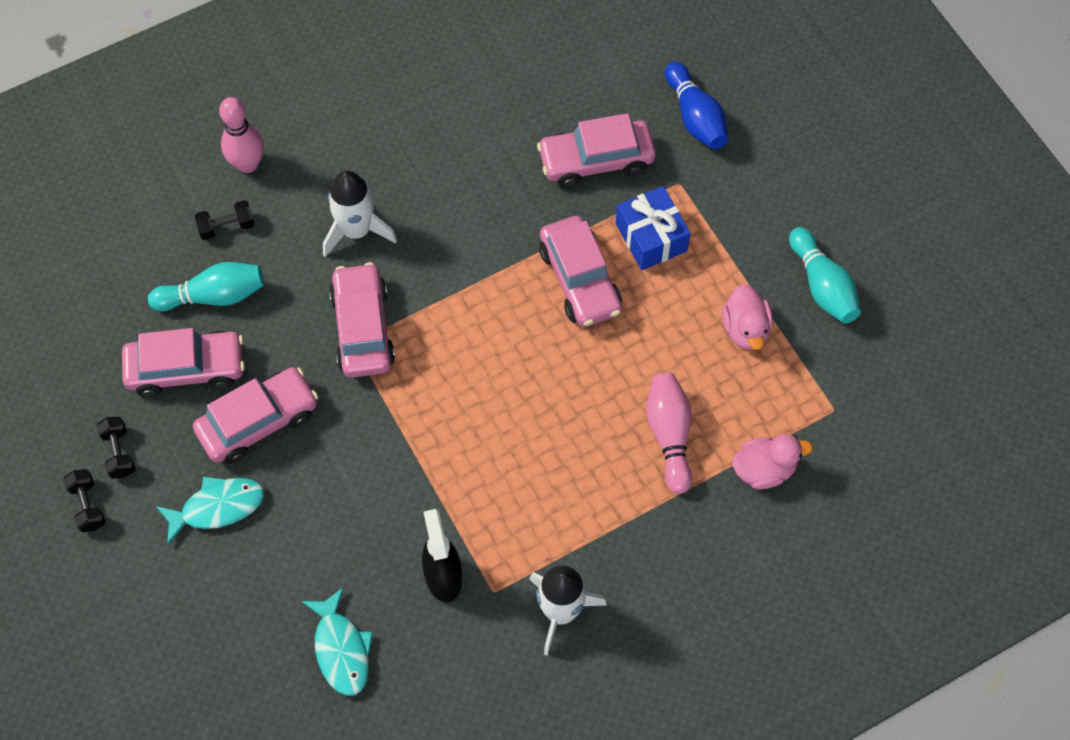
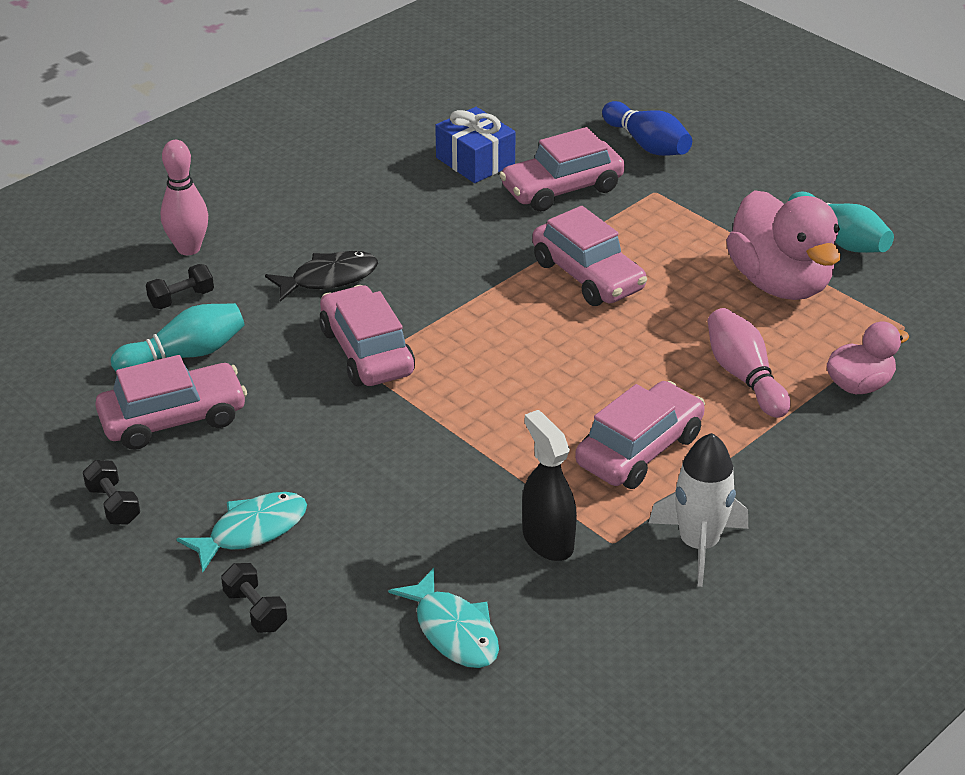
camera: 15 degrees left, 25 degrees down
black dumbbell [63,469,106,532] -> black dumbbell moved to [221,563,287,633]
pink car [193,367,318,464] -> pink car moved to [575,381,705,489]
white rocket [323,171,397,257] -> black fish [265,251,378,302]
blue gift [616,186,691,270] -> blue gift moved to [435,107,516,183]
pink duck [722,284,773,350] -> pink duck [726,190,841,300], size x1.80

